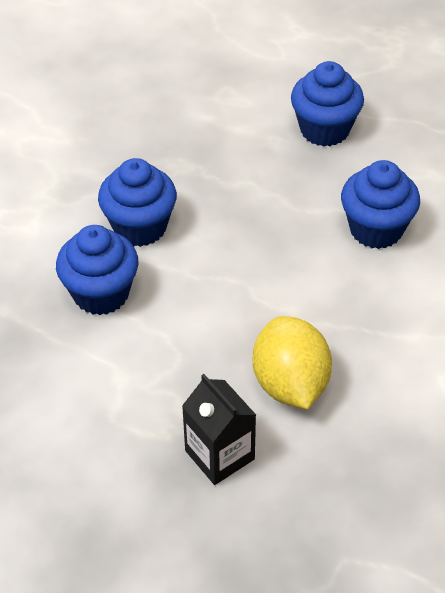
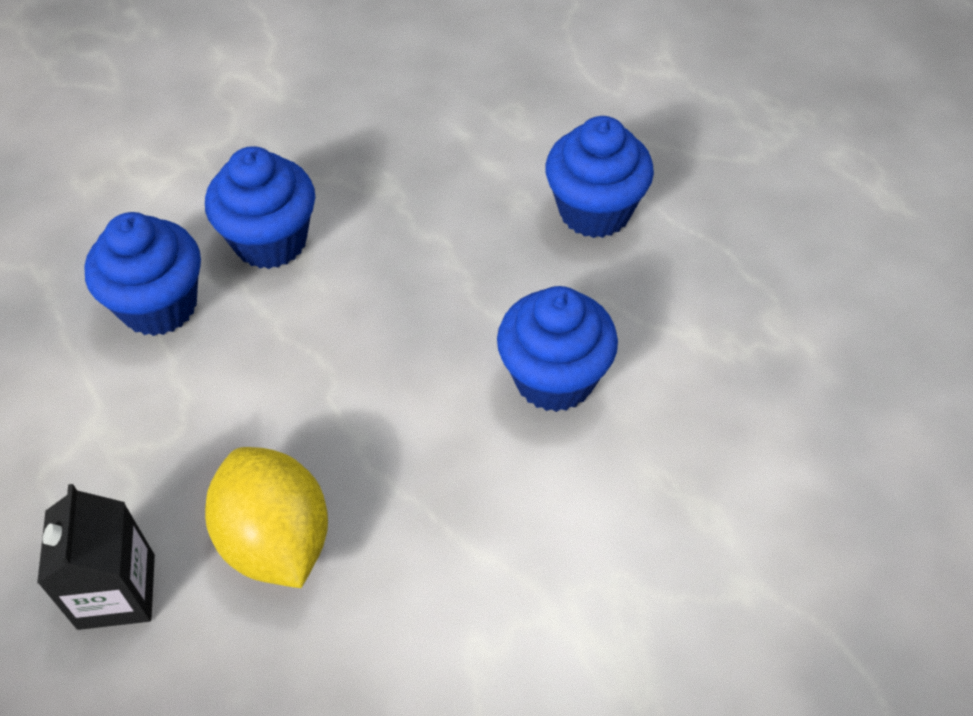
camera: 30 degrees right, 5 degrees up
yellow lemon [253,316,332,409] -> yellow lemon turned 45 degrees counterclockwise [205,447,328,588]

